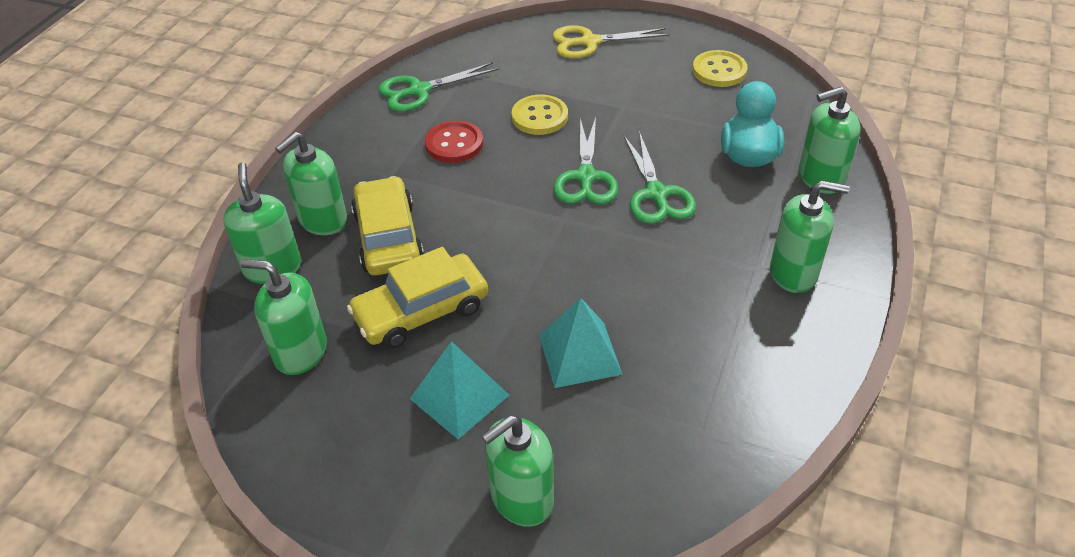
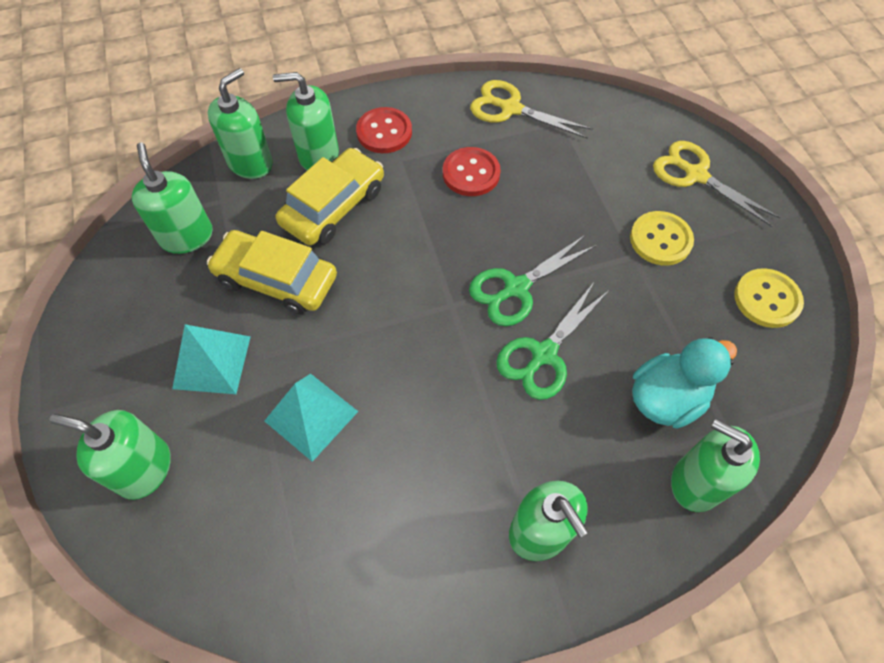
camera: 50 degrees right, 15 degrees up
green scissors [379,62,499,112] -> yellow scissors [470,80,592,139]
yellow button [512,95,568,135] -> yellow button moved to [630,211,694,266]
none -> red button [356,107,412,153]

